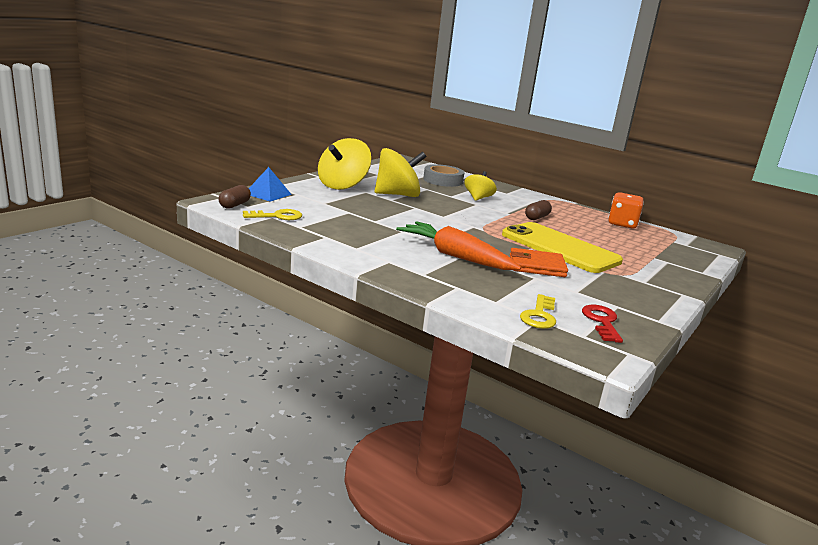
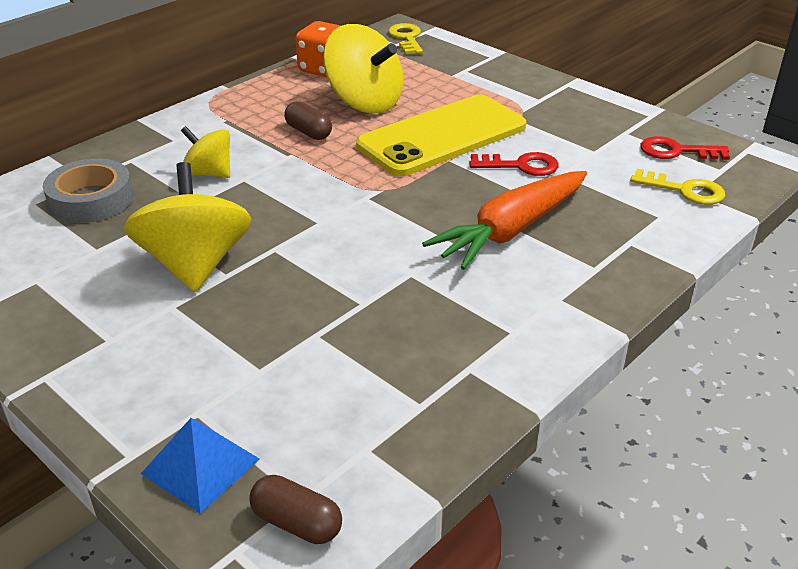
camera: 80 degrees left, 15 degrees up
yellow key [243,209,302,220] -> yellow key moved to [388,23,423,54]
yellow spinning top [318,138,371,190] -> yellow spinning top moved to [323,24,404,113]
orange wallet [510,248,568,277] -> red key [469,152,559,176]

